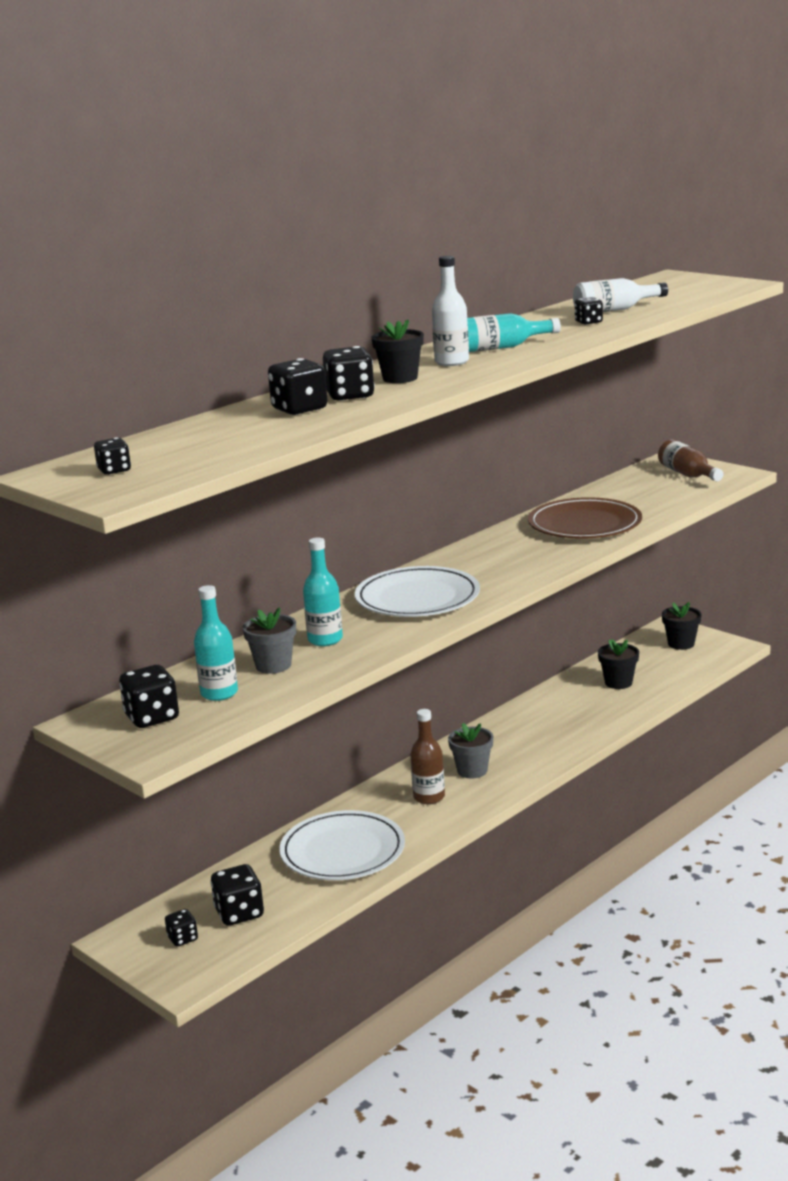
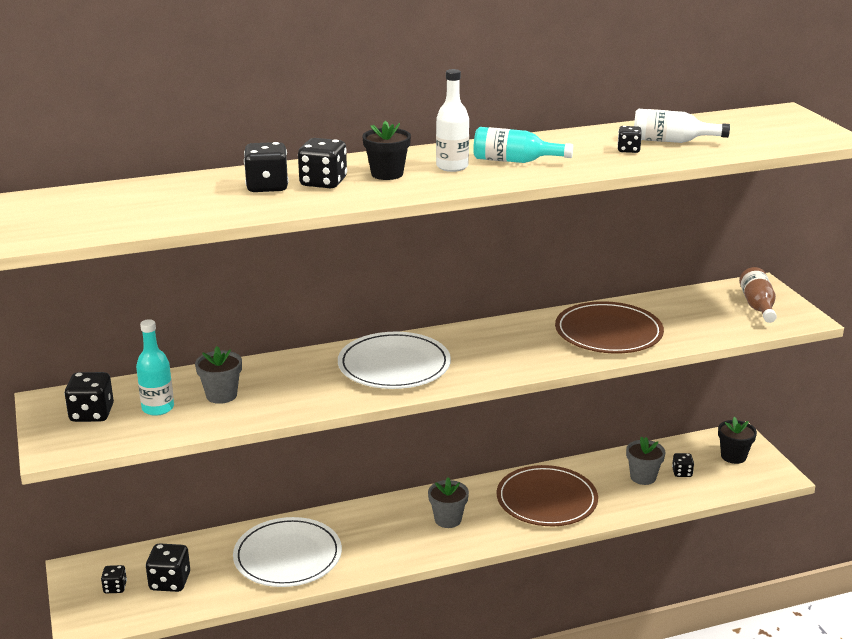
camera: 25 degrees right, 5 degrees up
black dice [94,437,131,475] -> black dice moved to [672,453,694,477]
turquoise bottle [303,537,343,646] -> none
brown bottle [410,709,445,804] -> none
black flower pot [598,640,639,689] -> grey flower pot [626,436,666,485]
none -> brown plate [497,465,598,526]

